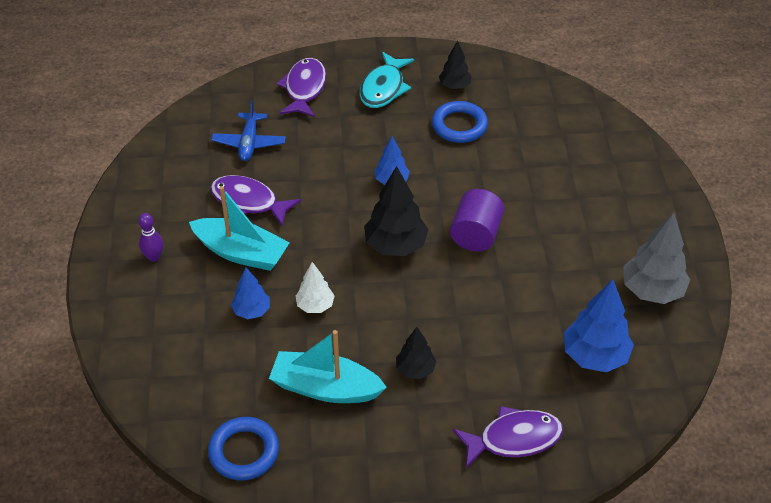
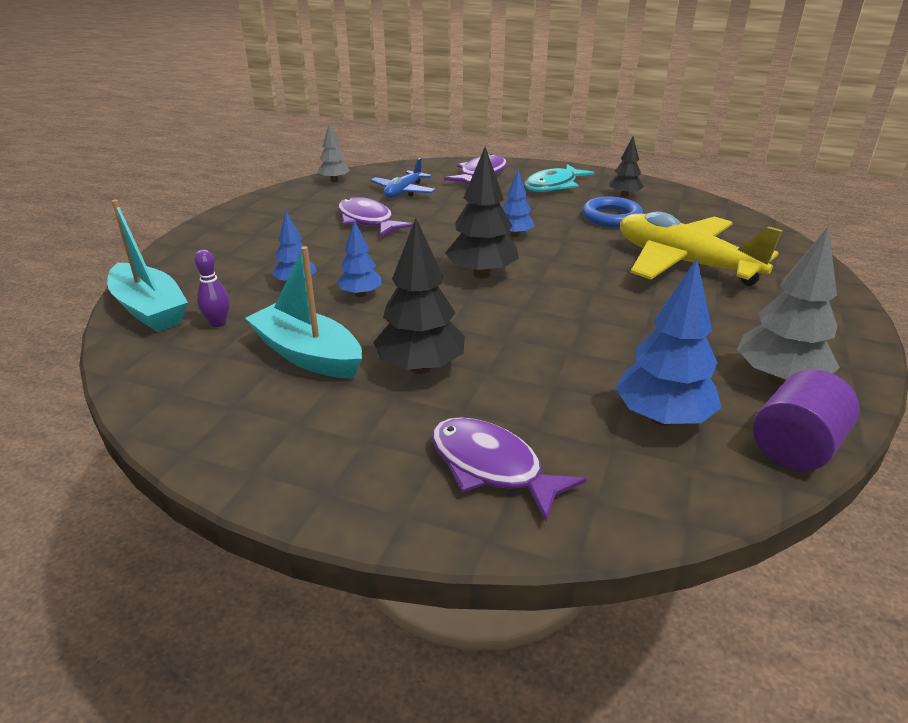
camera: 25 degrees right, 15 degrees down
purple bowling pin [138,213,164,262] -> purple bowling pin moved to [194,250,230,327]
turquoise boat [189,186,290,271] -> turquoise boat moved to [107,199,188,332]
blue ring [208,417,279,480] -> none
white tree [296,262,335,313] -> blue tree [337,221,381,297]
black tree [396,327,437,379] -> black tree [373,218,465,374], size x1.71
purple cylinder [450,189,504,252] -> purple cylinder moved to [753,370,860,471]
purple fish [453,406,563,468] -> purple fish turned 150 degrees counterclockwise [432,417,587,521]
none -> grey tree [317,124,350,182]
none -> yellow plane [620,211,783,286]

